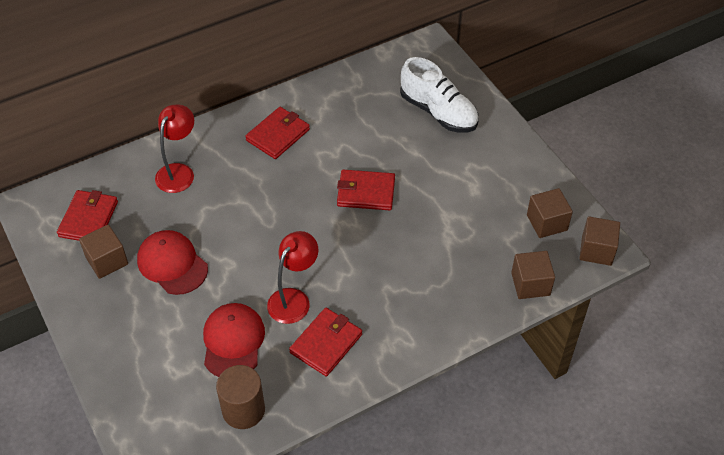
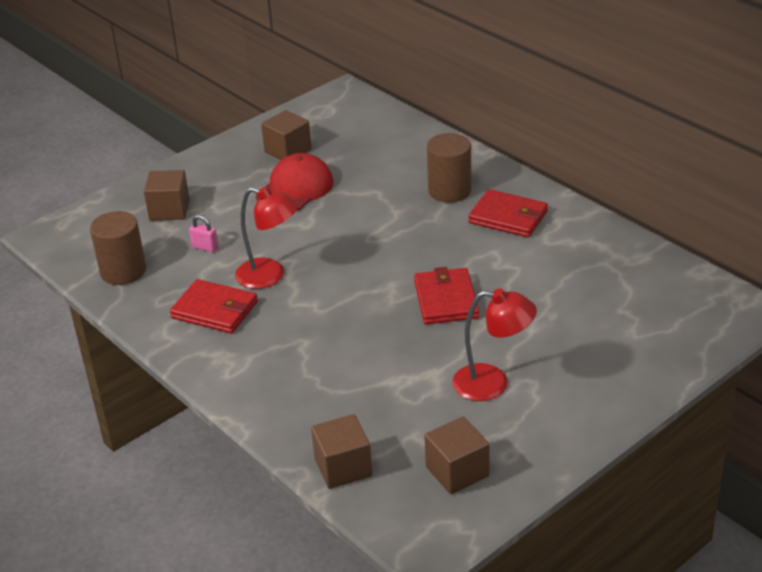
camera: 80 degrees right, 15 degrees down
red wallet [57,190,118,241] -> none
red lamp [155,105,194,193] -> red lamp moved to [453,288,537,401]
red cap [203,303,265,377] -> pink padlock [189,215,218,252]
white shoe [400,57,478,132] -> none
brown cube [579,216,620,266] -> brown cube moved to [144,170,189,221]
none -> brown cylinder [427,133,472,203]

